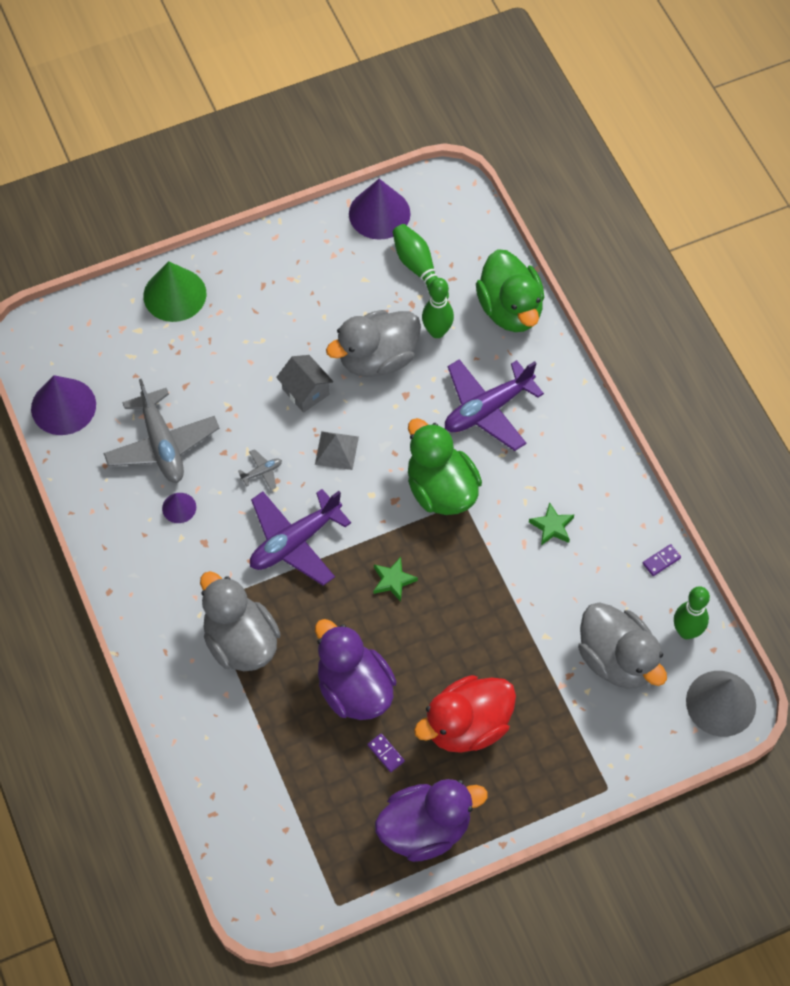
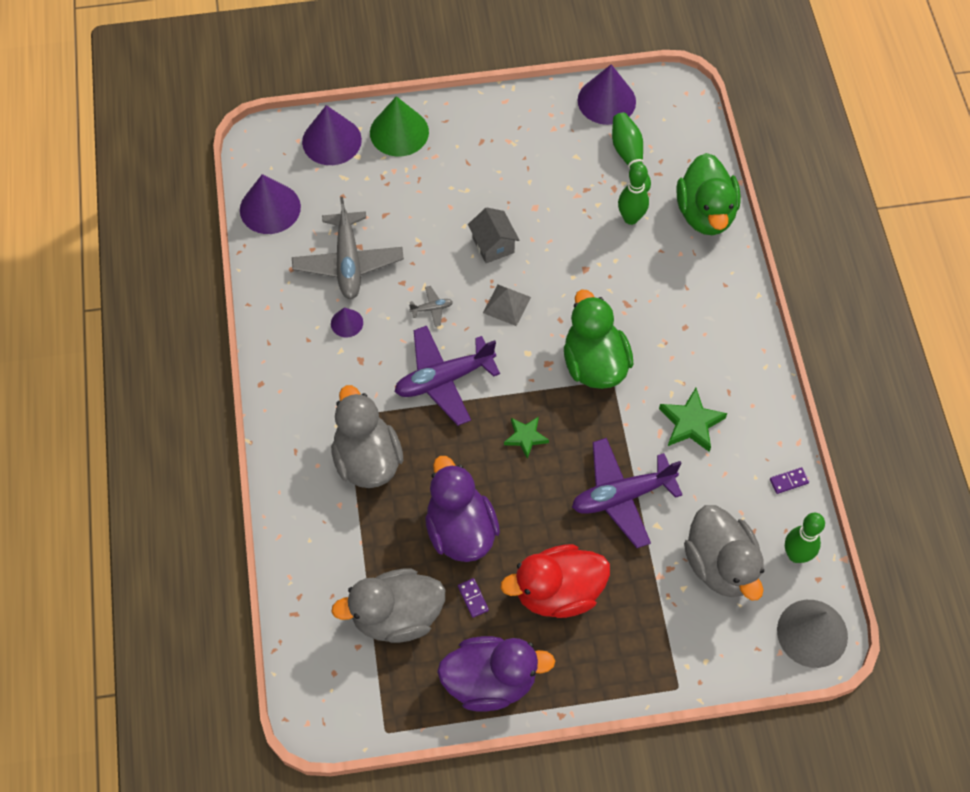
camera: 15 degrees right, 0 degrees up
grey duck [326,310,421,377] -> grey duck moved to [331,568,445,643]
purple plane [445,359,544,451] -> purple plane moved to [572,438,683,548]
green star [529,502,574,545] -> green star [659,388,727,452], size x1.50
none -> purple cone [302,105,362,165]

